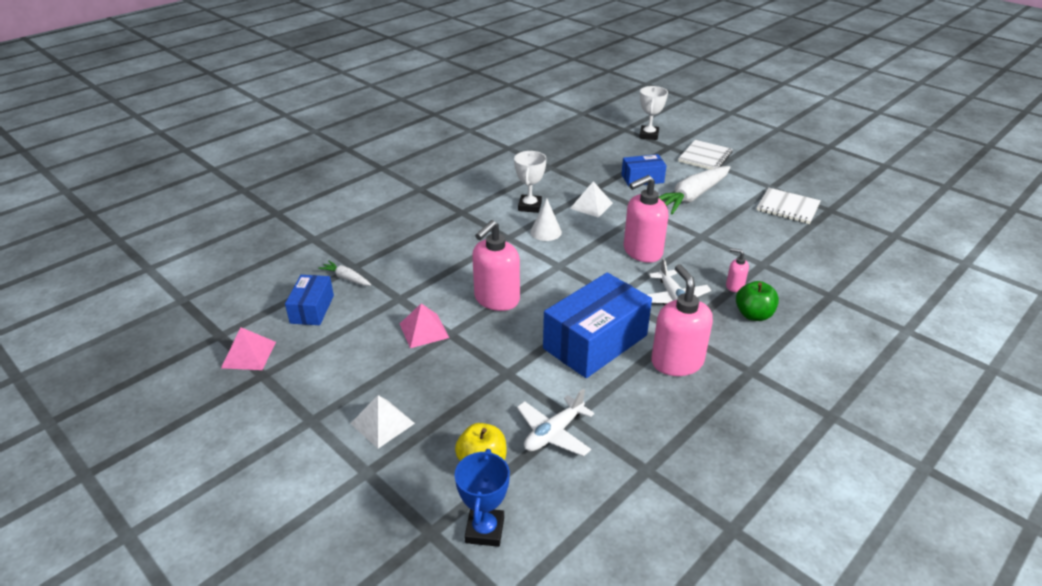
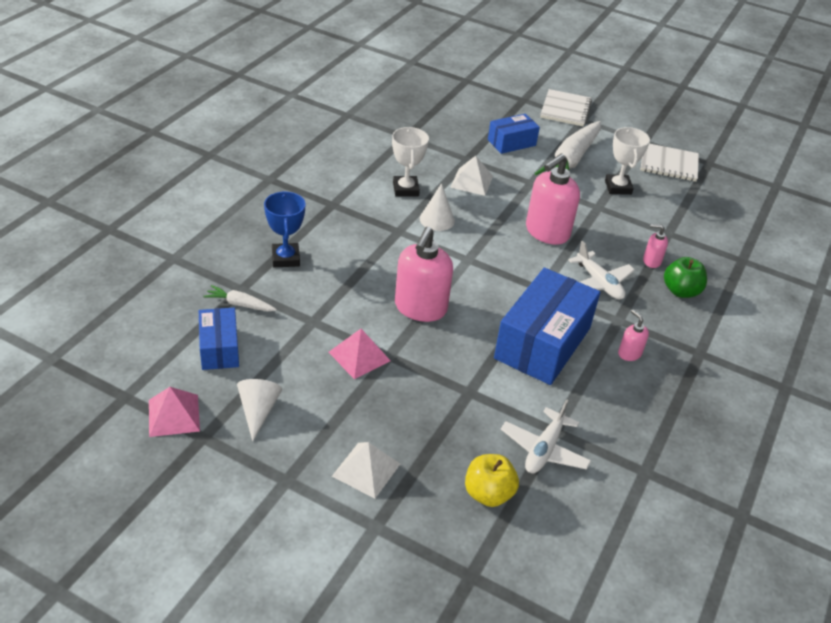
camera: 20 degrees left, 5 degrees up
blue trophy [455,449,510,547] -> blue trophy moved to [264,191,306,267]
white trophy [639,86,668,140] -> white trophy moved to [605,127,650,195]
pink soap dispenser [651,264,713,376] -> pink soap dispenser [618,309,649,361], size x0.47
none -> white cone [237,379,282,442]

